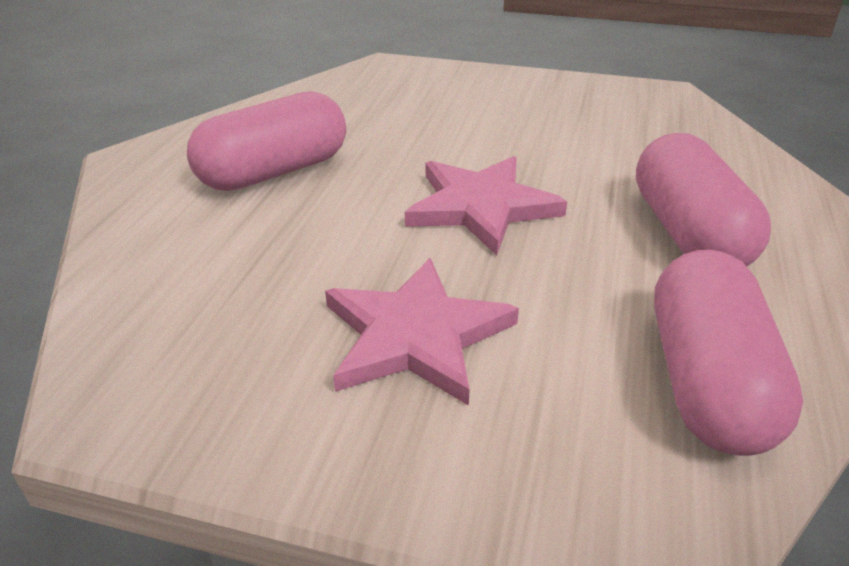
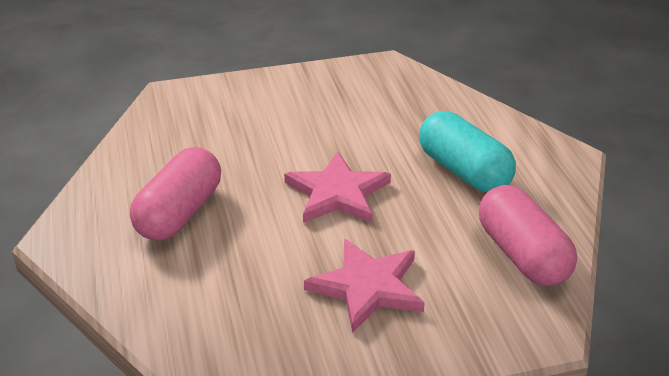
camera: 30 degrees left, 0 degrees up
pink capsule [636,133,771,266] -> turquoise capsule [419,111,516,192]

